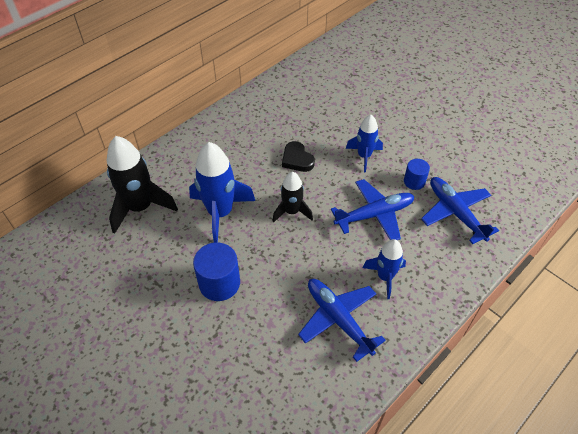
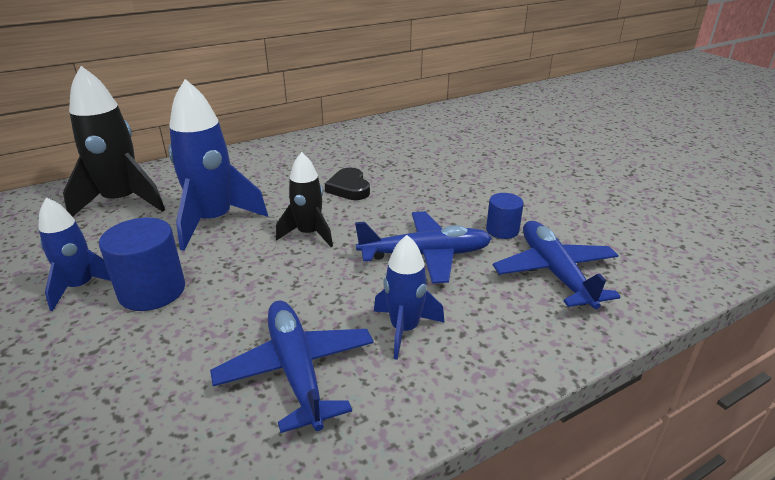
camera: 15 degrees right, 20 degrees down
blue rocket [346,115,383,172] -> blue rocket moved to [38,197,111,311]

